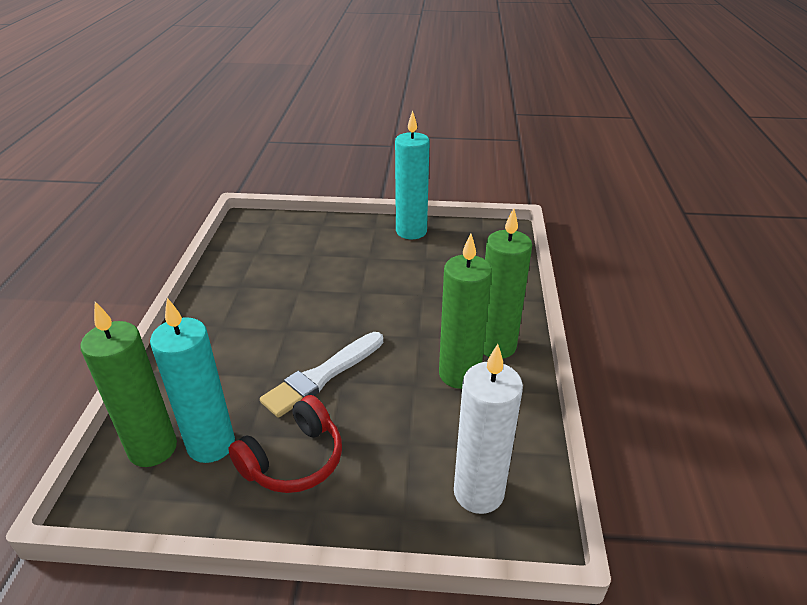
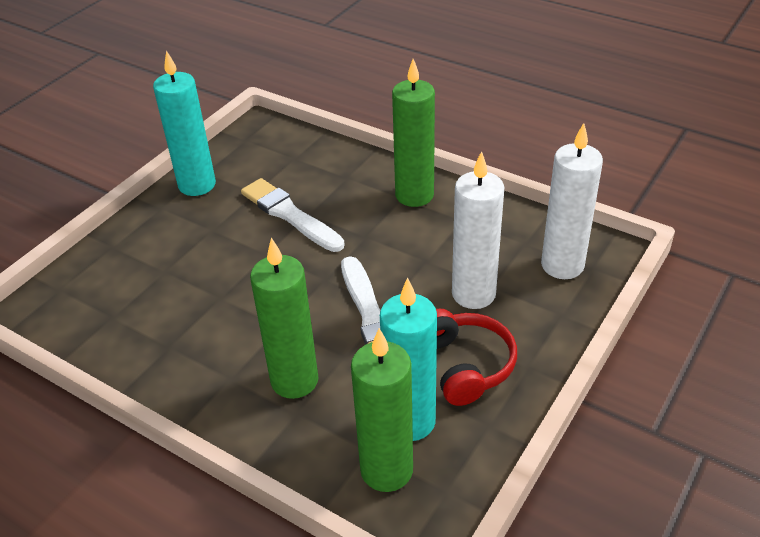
camera: 60 degrees left, 5 degrees up
green candle [439,233,492,389] -> green candle moved to [250,238,318,399]
none -> white brush [241,178,345,252]
none -> white candle [452,151,505,309]

